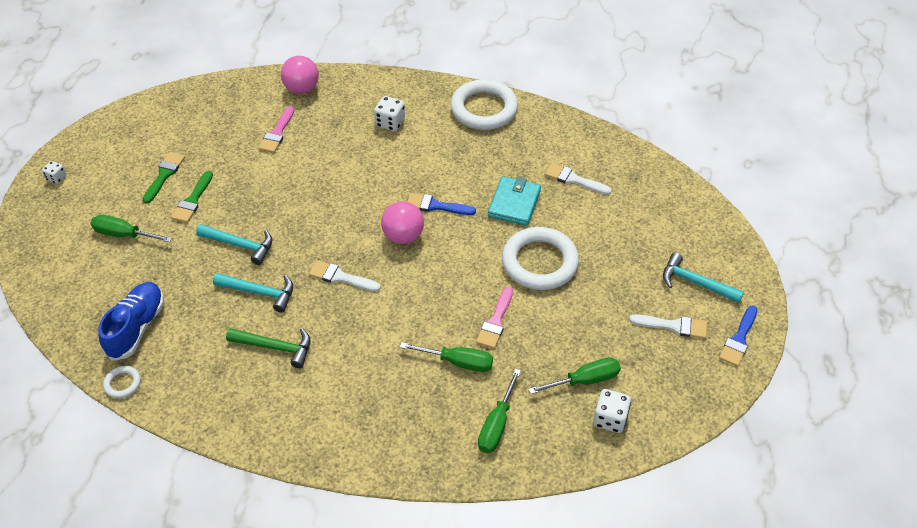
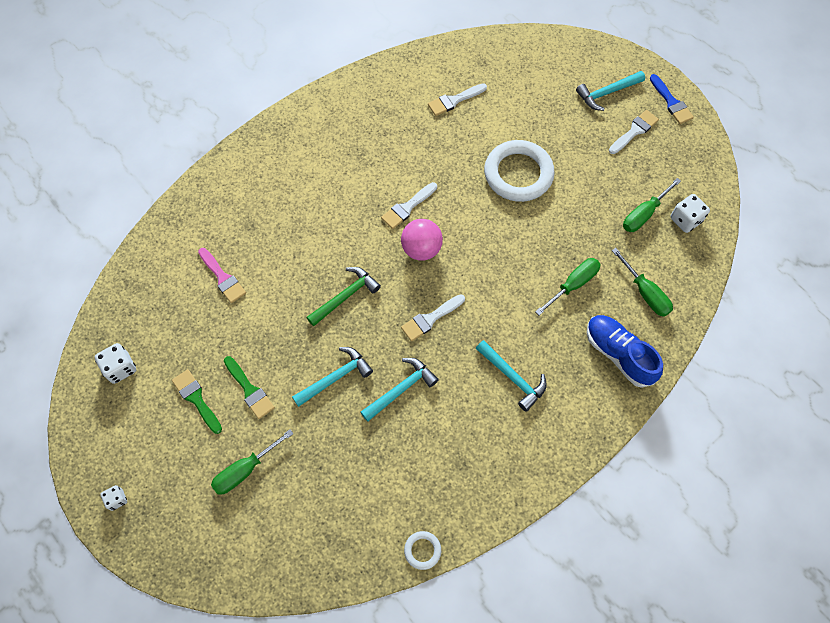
camera: 55 degrees left, 15 degrees up
blue shoe [98,282,164,361] -> blue shoe moved to [587,315,663,388]
green hammer [226,328,310,368] -> green hammer moved to [306,267,381,326]
pink ball [281,56,319,94] -> none
white dice [374,96,405,131] -> white dice moved to [95,343,136,384]
blue brush [407,193,476,215] -> white brush [381,182,437,229]
white ring [450,79,518,130] -> none
pink brush [476,286,513,349] -> none
turquoise wallet [488,176,541,226] -> none
green screwdriver [529,357,621,394] -> green screwdriver turned 150 degrees counterclockwise [623,178,681,232]
none -> turquoise hammer [476,340,547,412]

